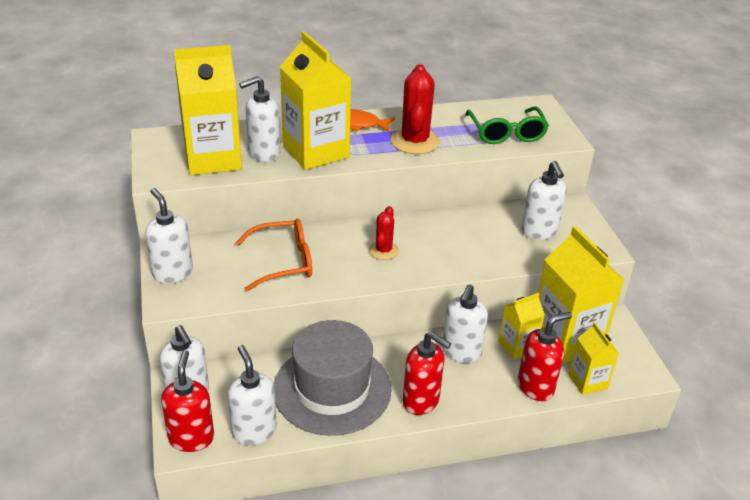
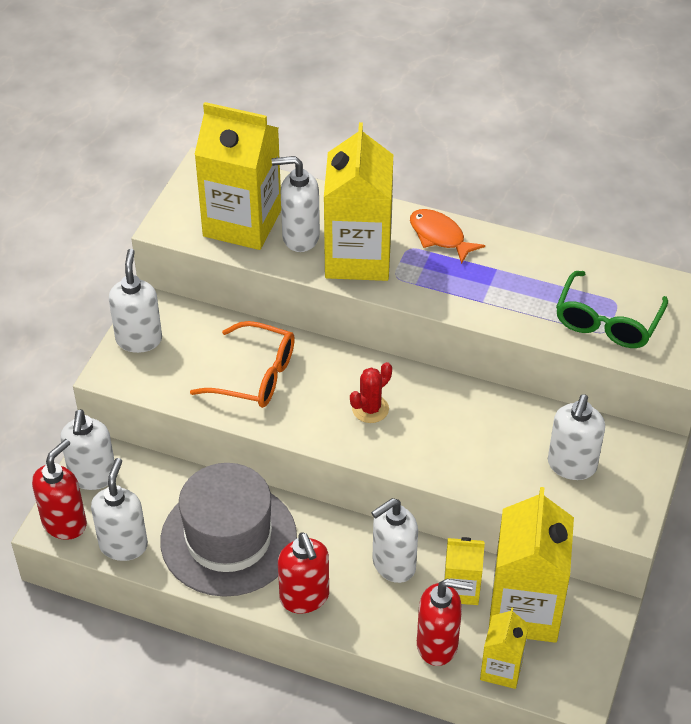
camera: 35 degrees right, 10 degrees up
red cactus [391,64,440,154] -> none

